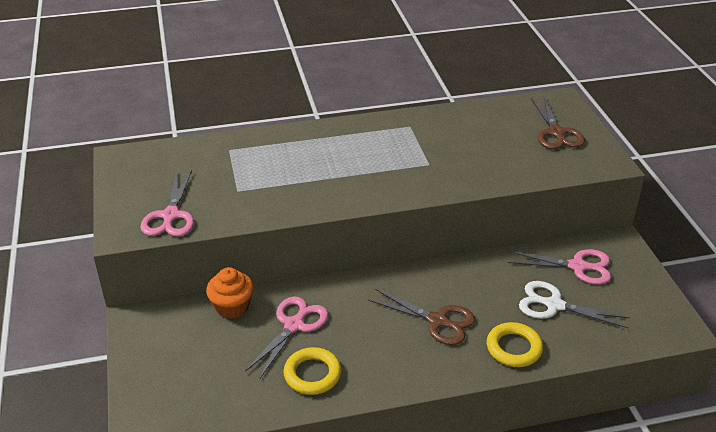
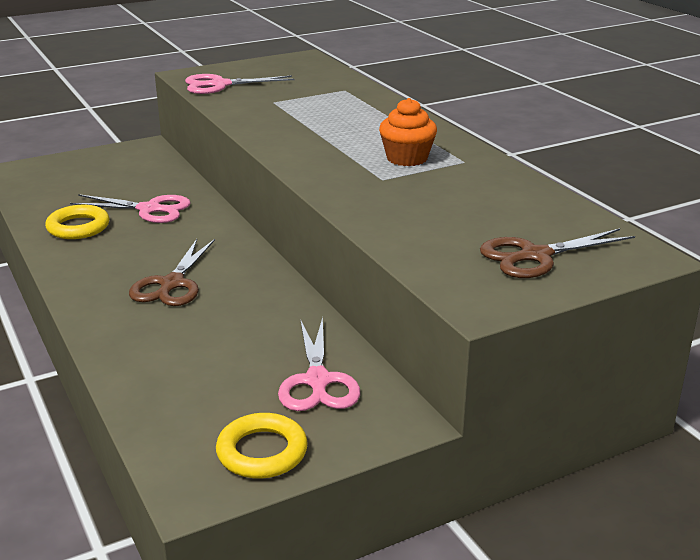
camera: 75 degrees right, 10 degrees down
orange cupcake [206,267,254,319] -> orange cupcake moved to [379,98,437,166]
yellow ring [487,322,543,367] -> yellow ring moved to [216,413,308,479]
white scissors [519,281,630,328] -> none

